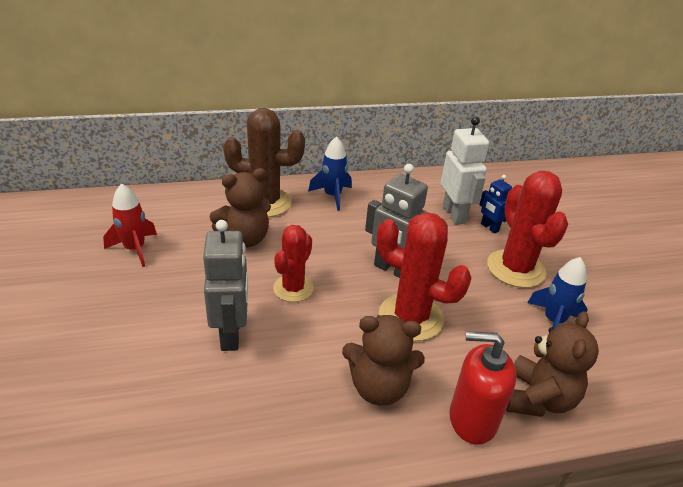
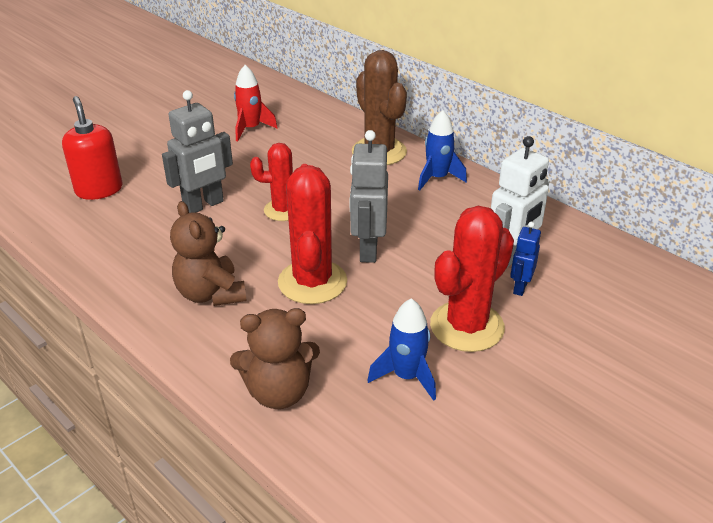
camera: 60 degrees right, 0 degrees up
brown teddy bear [209,168,271,248] -> none
red soap dispenser [449,331,516,445] -> red soap dispenser moved to [62,96,123,200]

